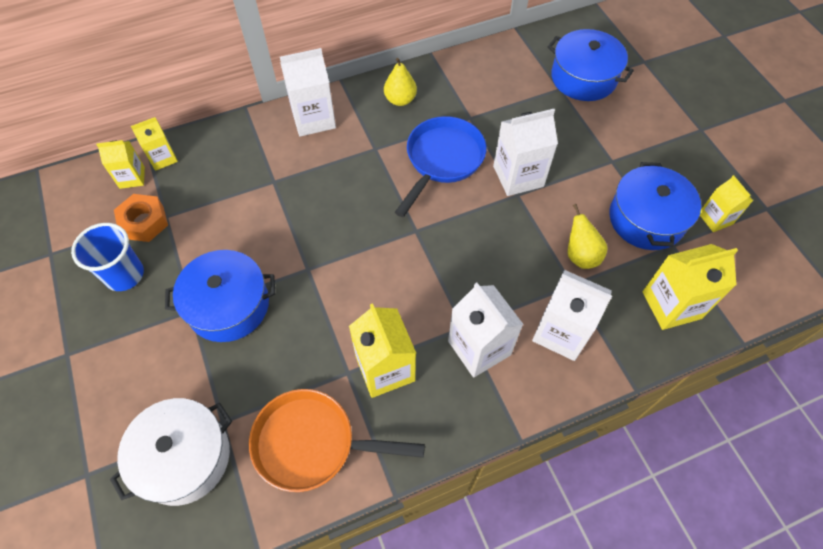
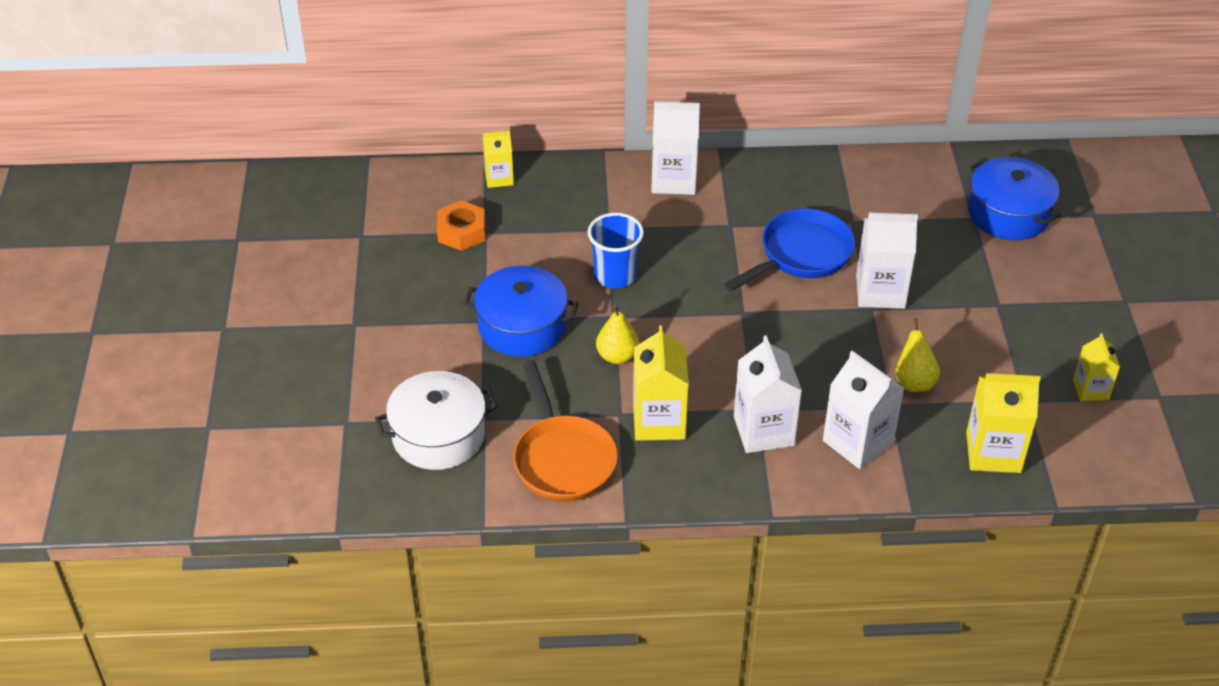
camera: 20 degrees right, 15 degrees down
blue cup [71,223,144,291] -> blue cup moved to [588,213,644,288]
yellow carton [96,140,145,189] -> none
orange pan [249,389,425,492] -> orange pan turned 135 degrees counterclockwise [513,360,618,502]
yellow pear [384,58,417,106] -> yellow pear moved to [596,305,639,364]
blue pot [609,162,701,250] -> none

